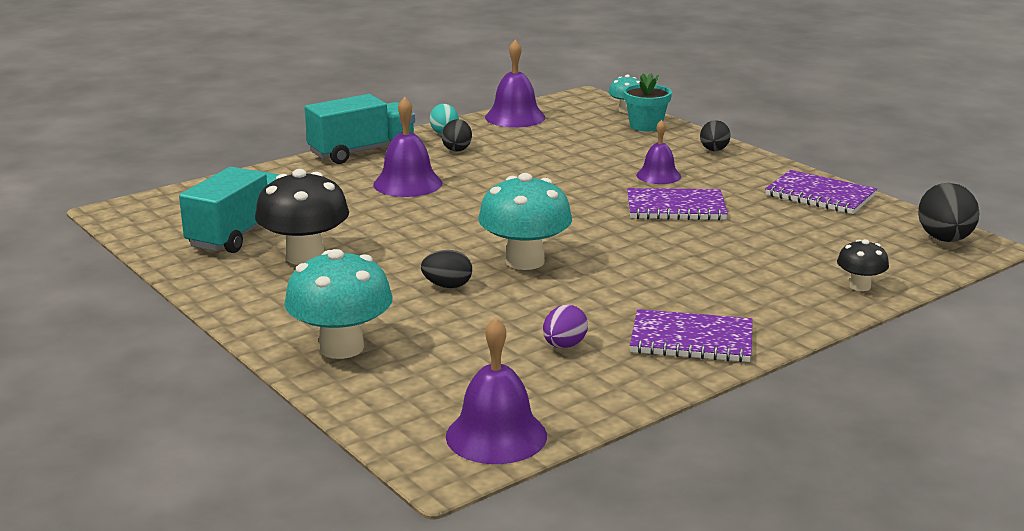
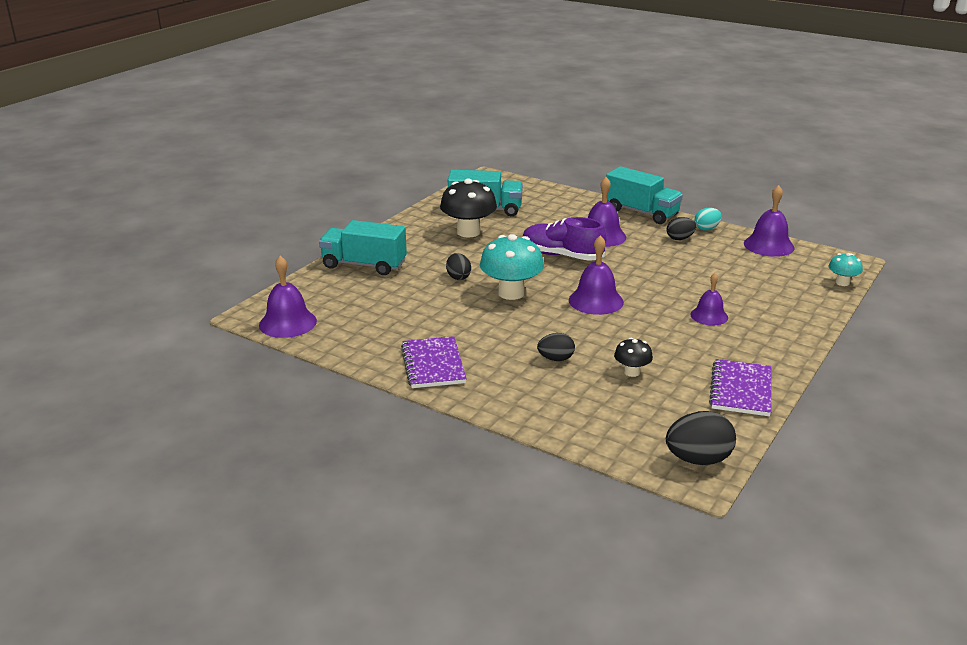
camera: 70 degrees right, 5 degrees up
turquoise mushroom [284,249,393,359] -> turquoise truck [319,220,407,275]
purple egg [543,305,588,348] -> none
turquoise flower pot [623,73,672,132] -> none
purple notebook [627,188,728,220] -> none
black egg [700,120,731,151] -> black egg moved to [537,333,575,361]
black mushroom [837,239,889,291] -> black mushroom moved to [614,338,653,377]
none -> purple shoe [522,217,606,261]
none -> purple bell [569,235,624,315]

